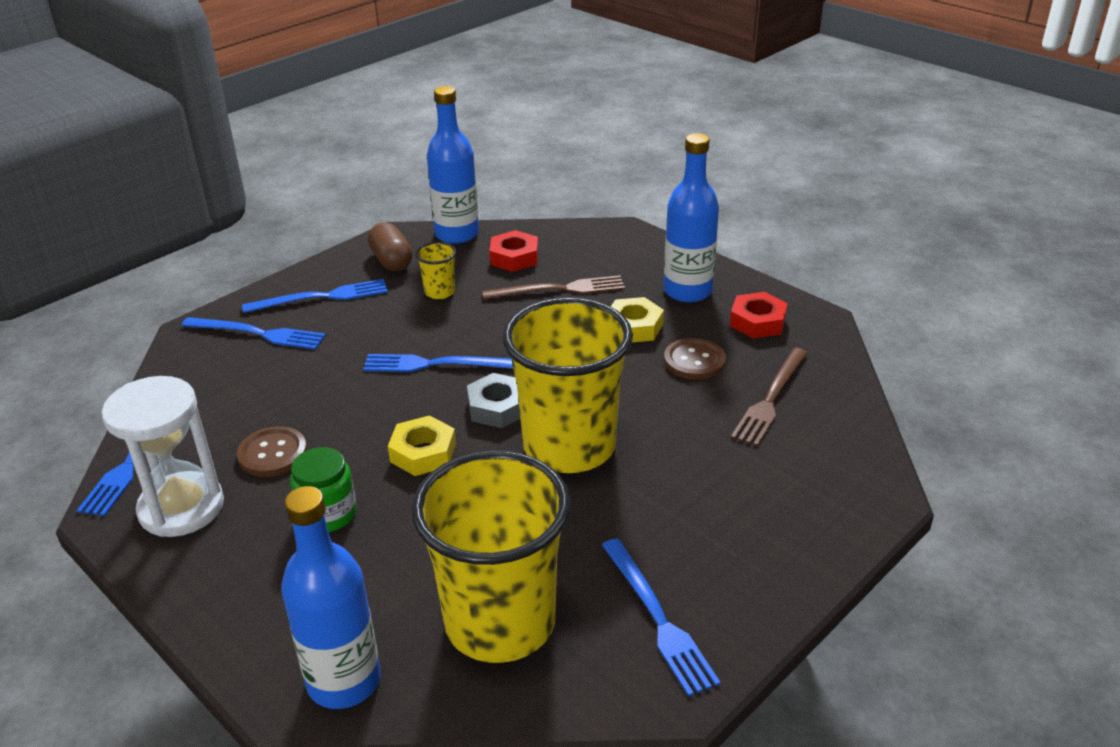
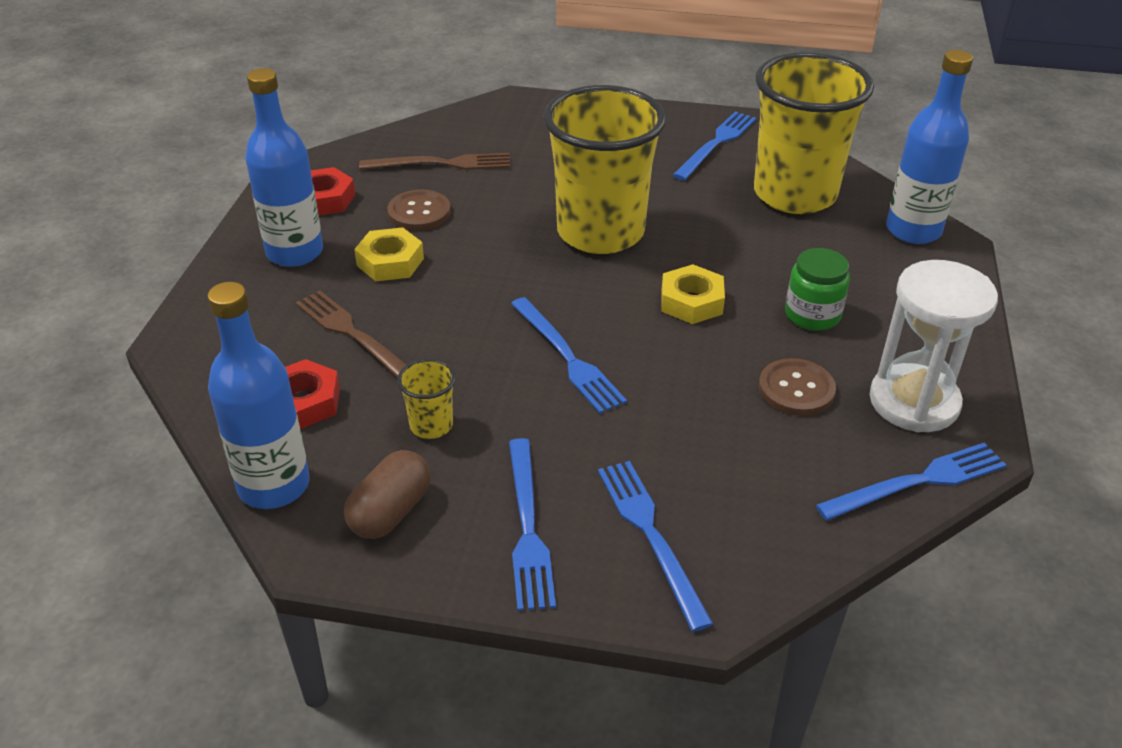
camera: 125 degrees left, 5 degrees up
blue fork [242,279,388,313] -> blue fork turned 135 degrees counterclockwise [509,438,556,611]
grey nut [467,373,520,428] -> none

